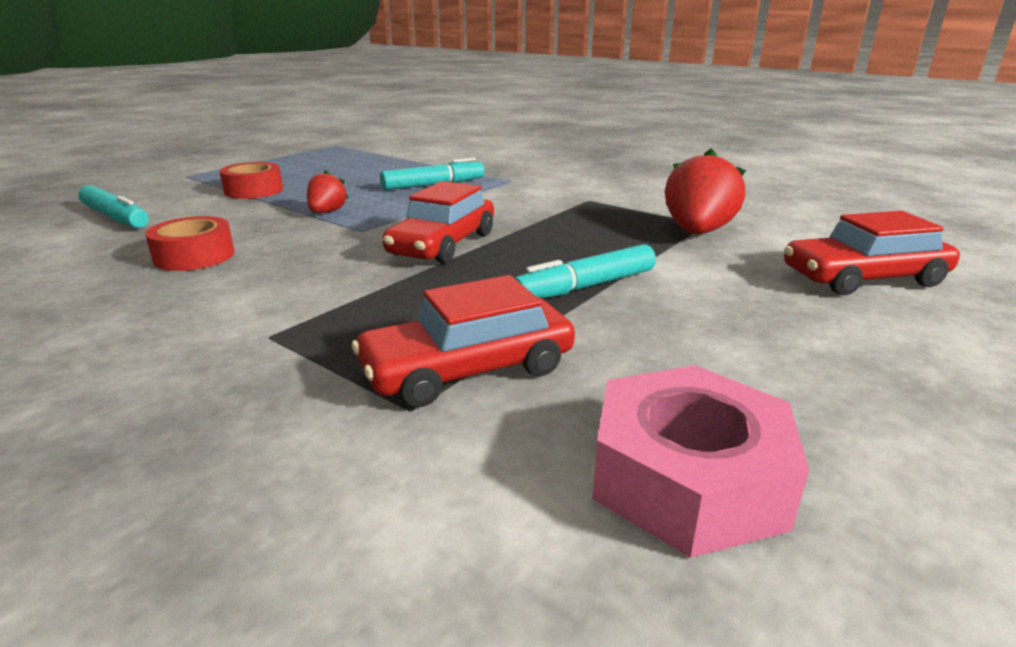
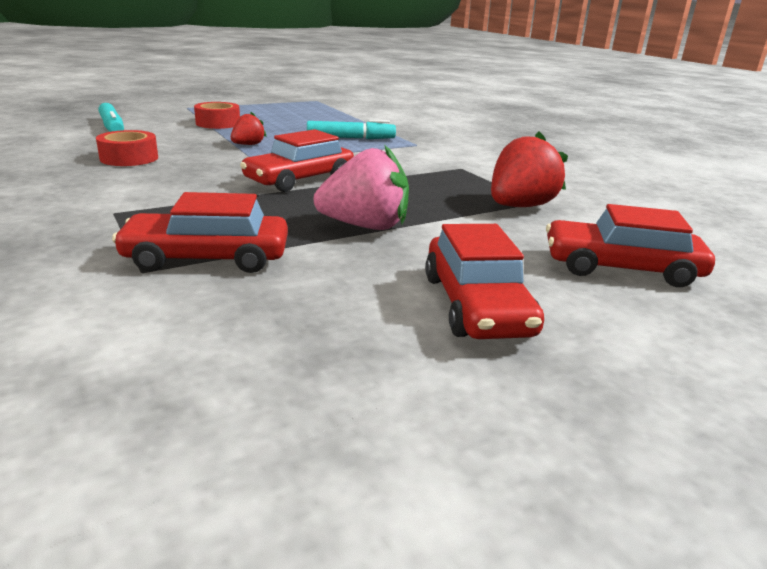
camera: 20 degrees right, 0 degrees up
turquoise marker [515,244,656,298] -> pink strawberry [313,145,409,230]
pink nut [592,365,809,558] -> none
none -> red car [425,224,544,339]

